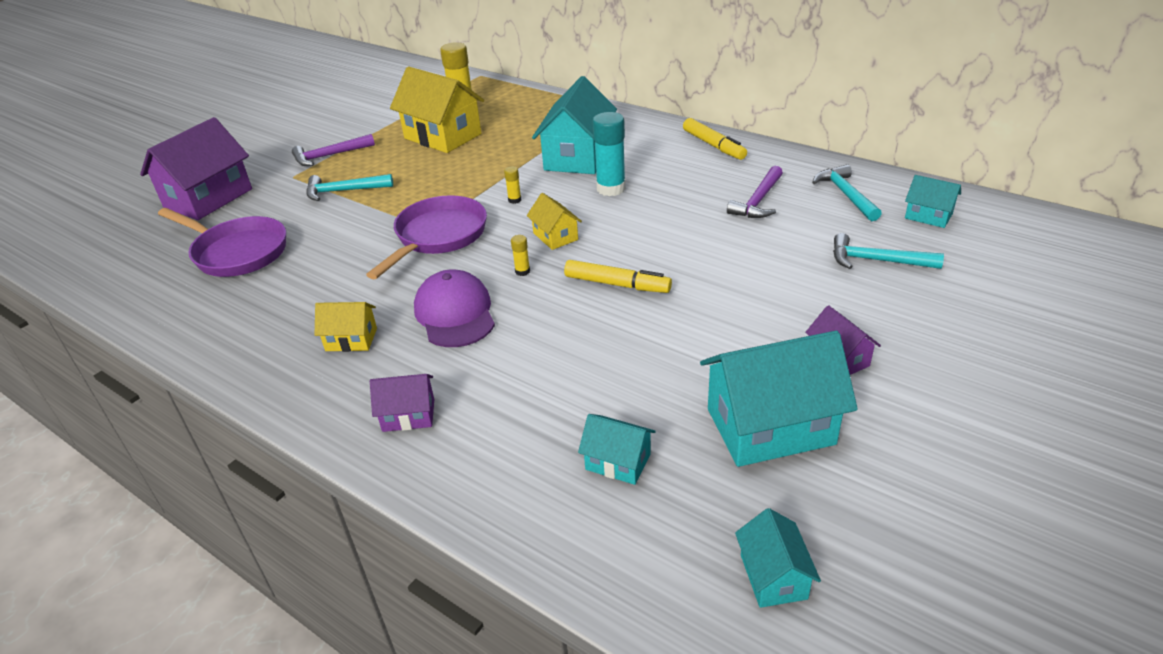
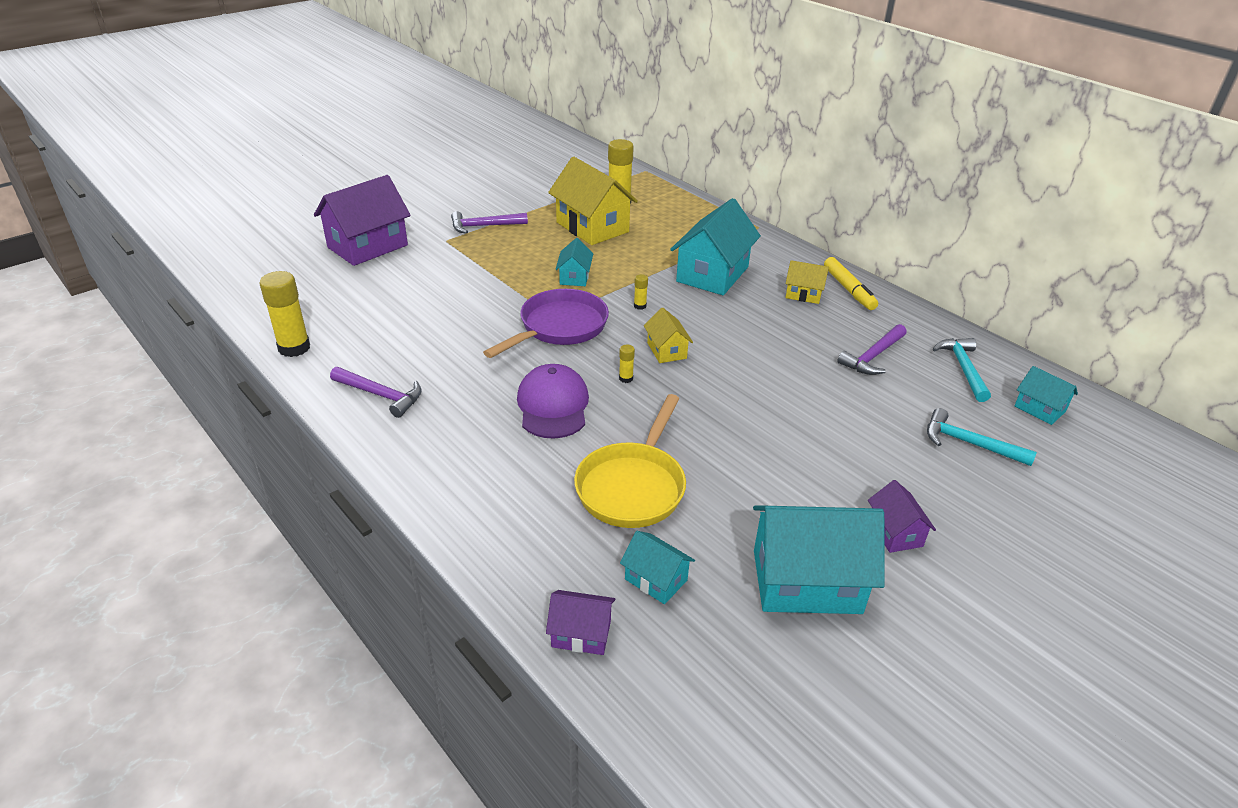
camera: 10 degrees right, 0 degrees up
purple pan [158,208,286,277] -> none
turquoise hammer [306,174,393,201] -> none
yellow house [315,302,377,352] -> yellow house moved to [785,260,829,304]
purple house [370,374,434,432] -> purple house moved to [546,590,615,655]
yellow marker [564,260,672,293] -> none
turquoise glue stick [592,112,626,196] -> none
turquoise house [735,508,821,608] -> turquoise house moved to [555,238,593,286]
none -> yellow glue stick [259,271,310,357]
none -> purple hammer [330,367,422,418]
none -> yellow pan [574,394,686,528]

